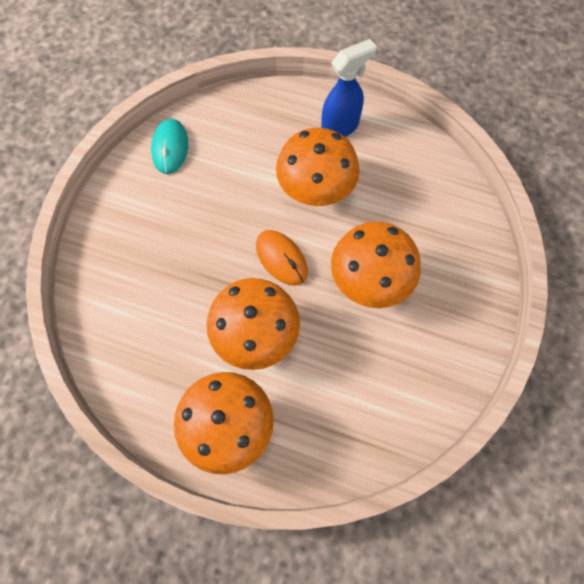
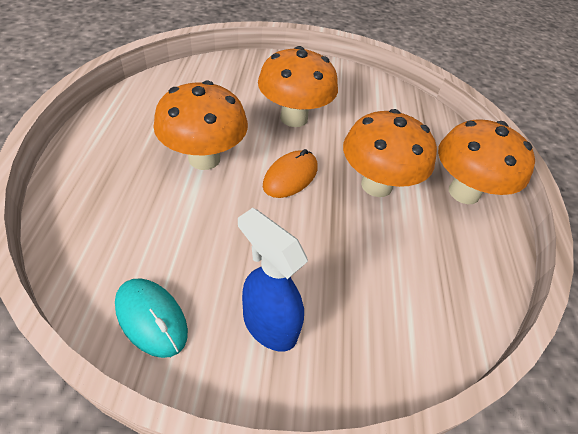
camera: 110 degrees left, 20 degrees down
turquoise mouse [151,119,188,174] -> turquoise mouse turned 60 degrees clockwise [115,278,188,358]
blue spray bottle [321,39,377,137] -> blue spray bottle moved to [238,208,308,352]

